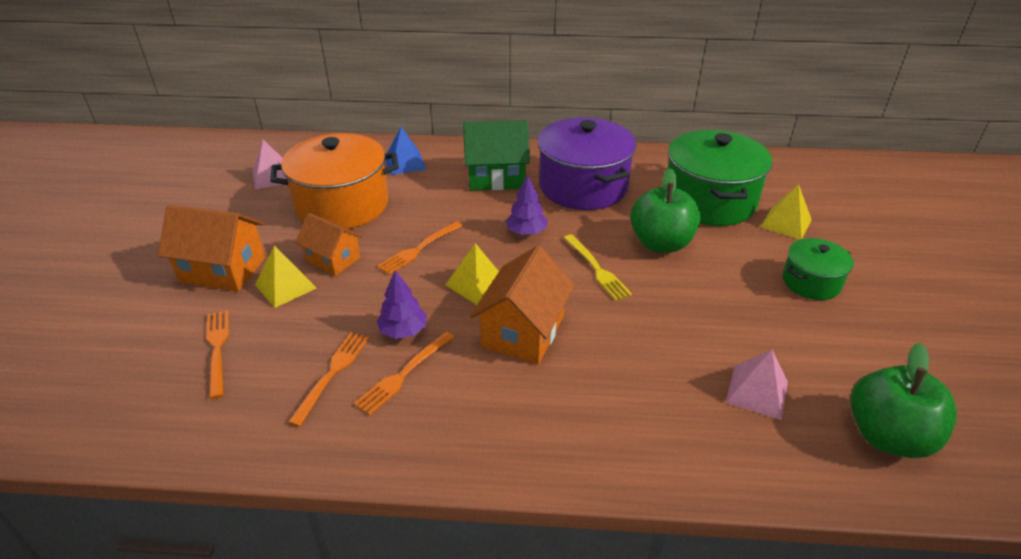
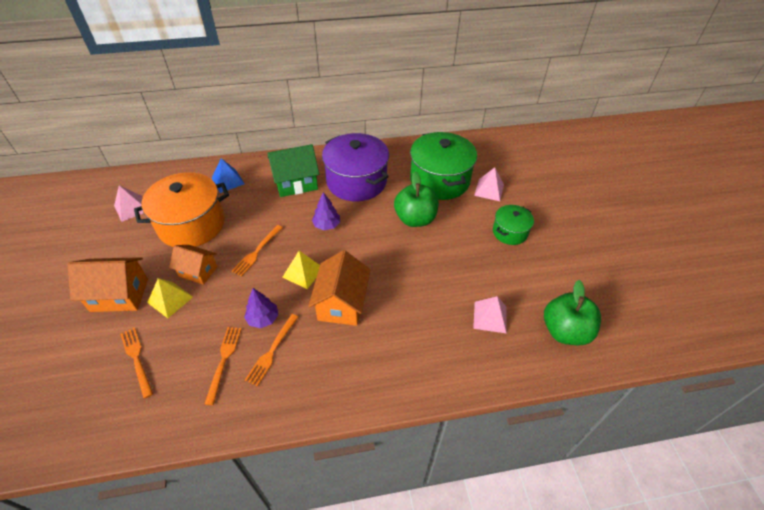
camera: 15 degrees left, 10 degrees up
yellow fork [564,234,632,301] -> none
yellow pyramid [761,184,812,239] -> pink pyramid [474,167,504,201]

